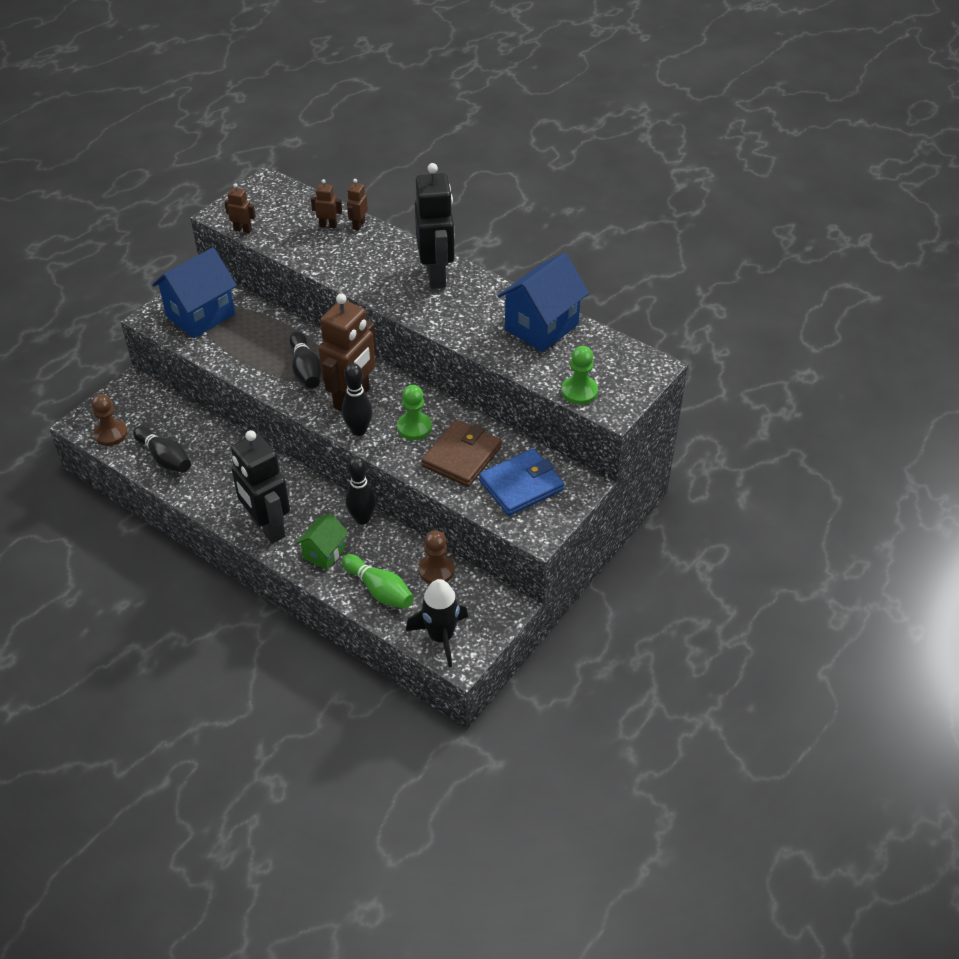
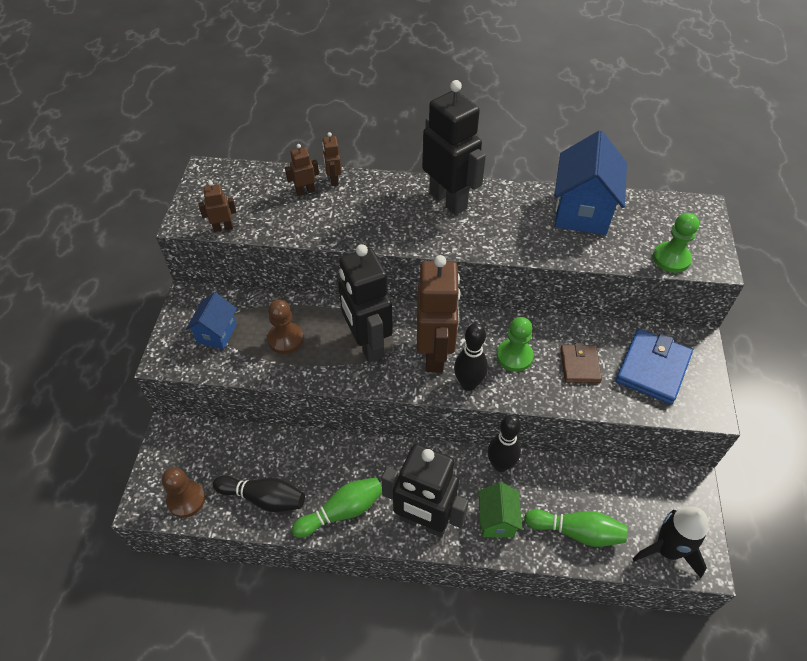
camera: 30 degrees left, 5 degrees up
blue house [152,247,237,338] -> blue house [186,292,237,349], size x0.57
black bowling pin [289,331,322,389] -> black robot [338,244,393,363]
brown pawn [419,530,454,584] -> brown pawn moved to [267,300,304,354]
brown wallet [421,420,502,487] -> brown wallet [560,343,602,383], size x0.62
none -> green bowling pin [292,477,382,538]

